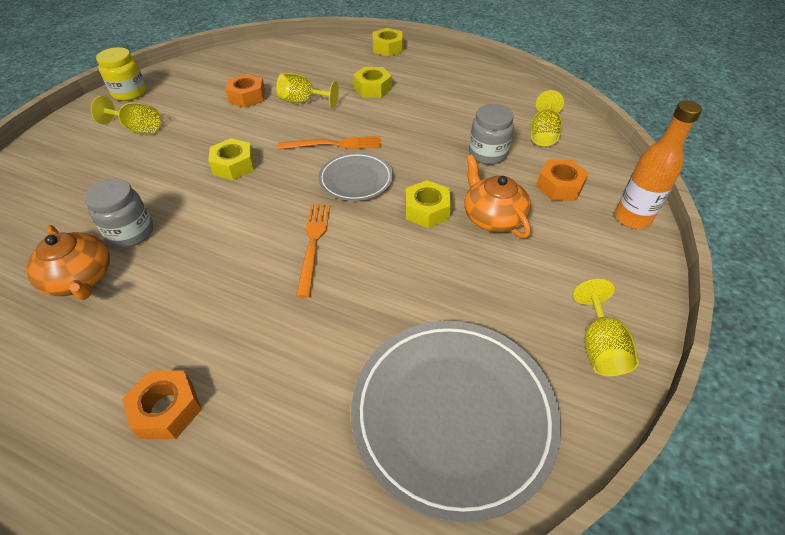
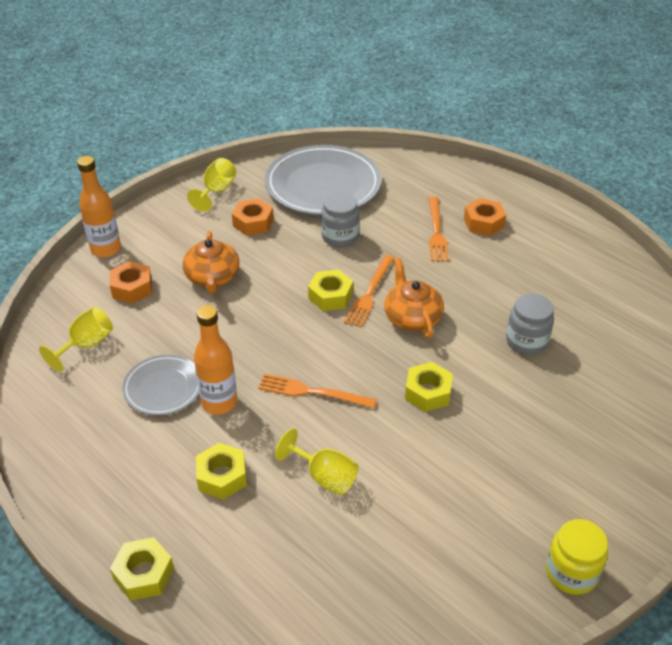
camera: 160 degrees left, 5 degrees down
orange teapot [26,225,110,300] -> orange teapot moved to [384,258,444,338]
yellow goblet [91,96,161,135] -> none
orange nut [225,74,265,108] -> orange nut moved to [232,198,274,236]
grey plate [318,152,393,201] -> grey plate moved to [122,355,199,415]
yellow nut [405,180,451,228] -> yellow nut moved to [308,270,353,311]
grey jar [469,104,514,164] -> grey jar moved to [321,192,360,247]
none -> orange bottle [194,305,237,415]
none -> orange fork [429,197,449,261]

